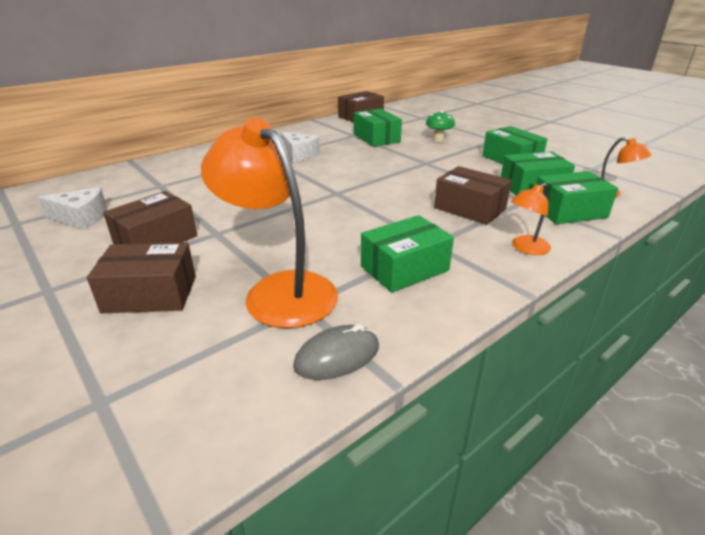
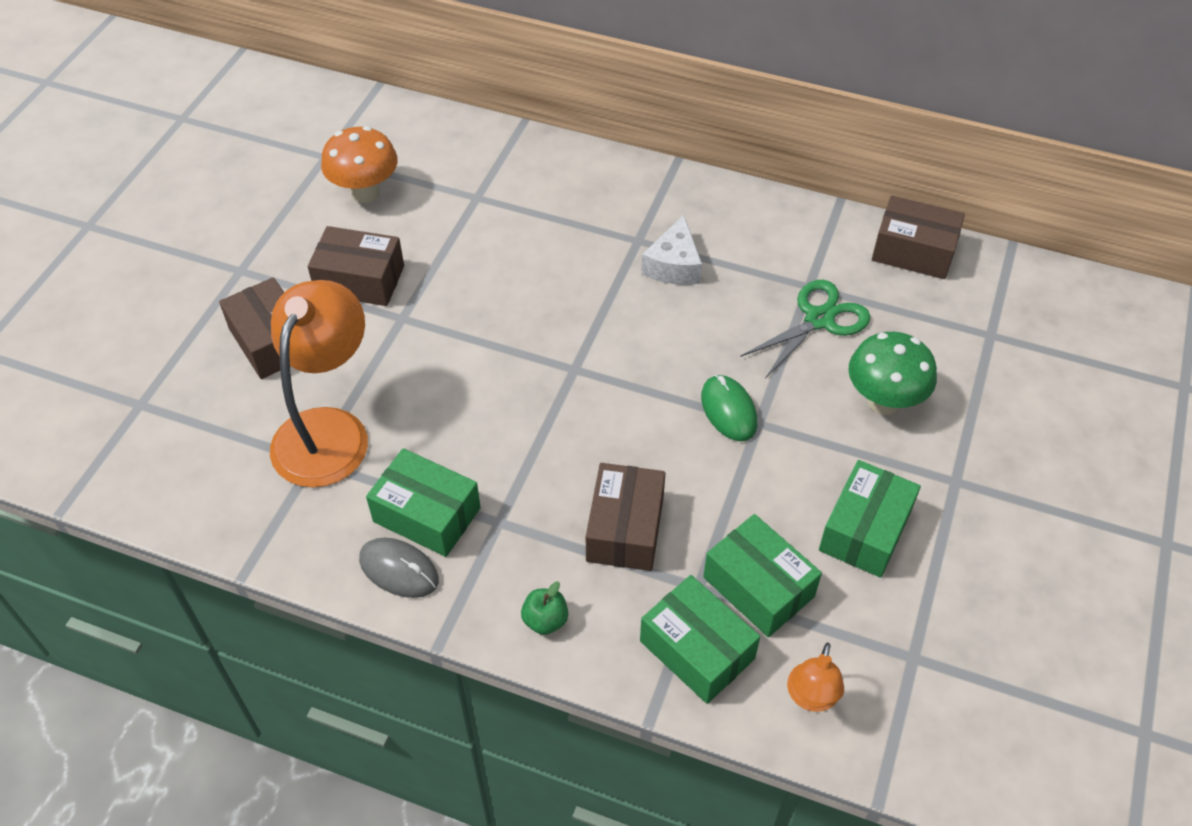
camera: 60 degrees right, 20 degrees up
white cheese [38,187,107,230] -> orange mushroom [321,126,398,203]
grey mouse [293,324,379,380] -> grey mouse moved to [359,538,439,598]
green box [354,109,402,147] -> green scissors [740,280,870,378]
green mushroom [426,111,455,142] -> green mushroom [848,332,937,415], size x1.53
orange lamp [511,183,551,255] -> green apple [521,582,568,635]
none -> green mouse [701,375,758,441]

